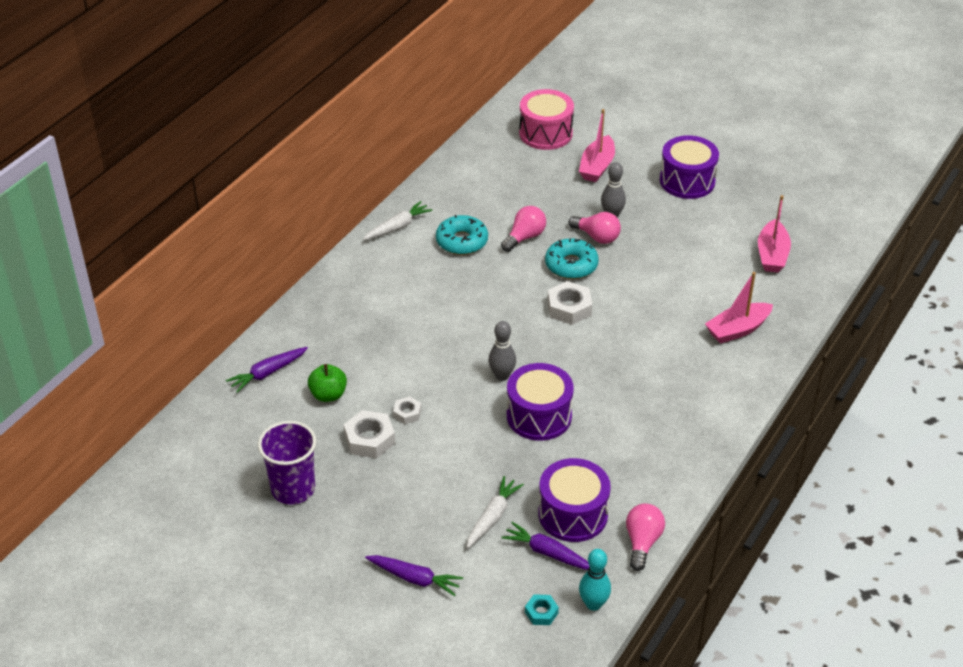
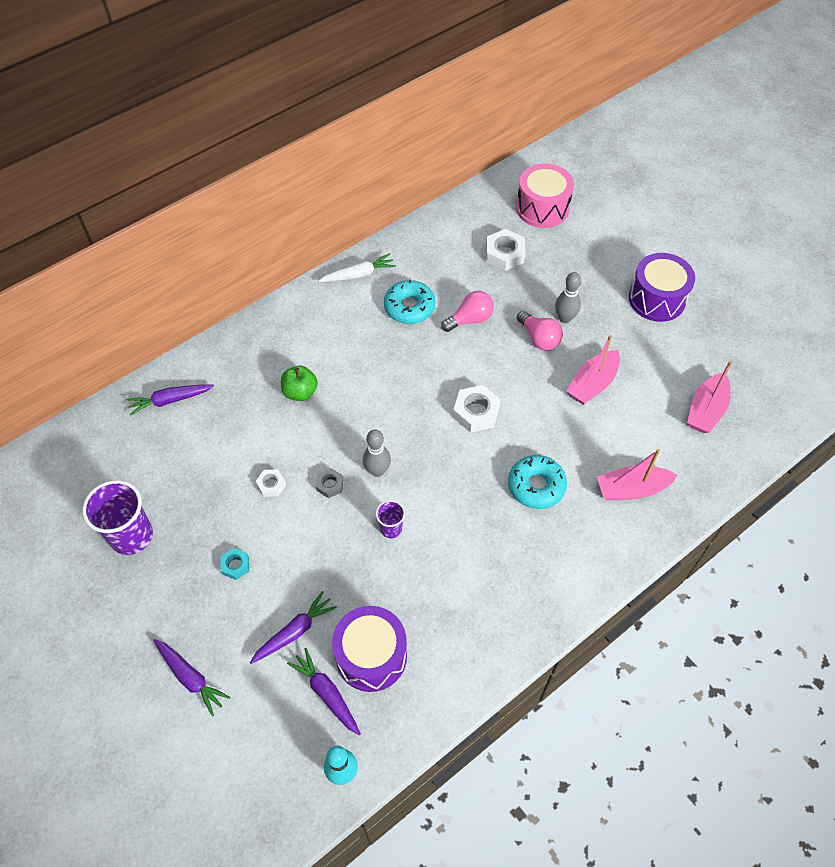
camera: 20 degrees right, 15 degrees up
green apple [308,364,347,402] -> green apple moved to [281,366,318,401]
white nut [343,410,395,458] -> white nut moved to [486,229,525,271]
white carrot [466,476,524,549] -> purple carrot [250,591,337,664]
purple drum [507,363,574,441] -> purple cup [376,500,405,538]
turquoise nut [525,594,559,625] -> turquoise nut moved to [220,548,249,580]
turquoise donut [545,238,599,279] -> turquoise donut moved to [508,455,567,509]
pink boat [579,109,615,182] -> pink boat moved to [566,335,620,405]
pink light bulb [626,503,665,571] -> none
none -> grey nut [316,468,343,498]

